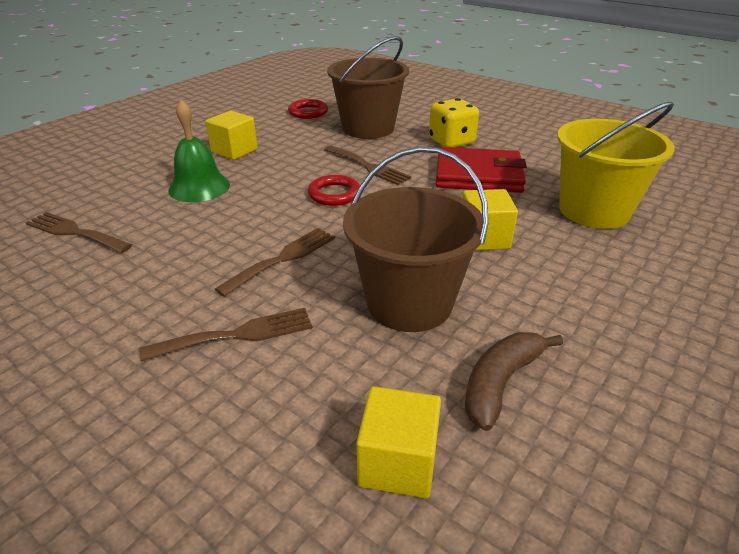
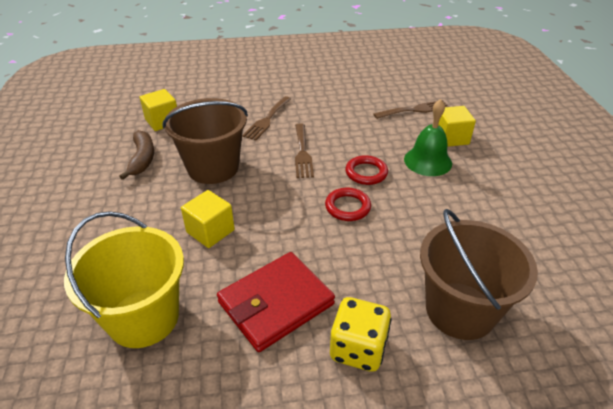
camera: 135 degrees right, 5 degrees up
yellow cube [205,111,258,160] -> yellow cube moved to [438,106,476,147]
red ring [288,99,328,119] -> red ring moved to [345,155,388,185]
brown fork [324,146,411,185] -> none

